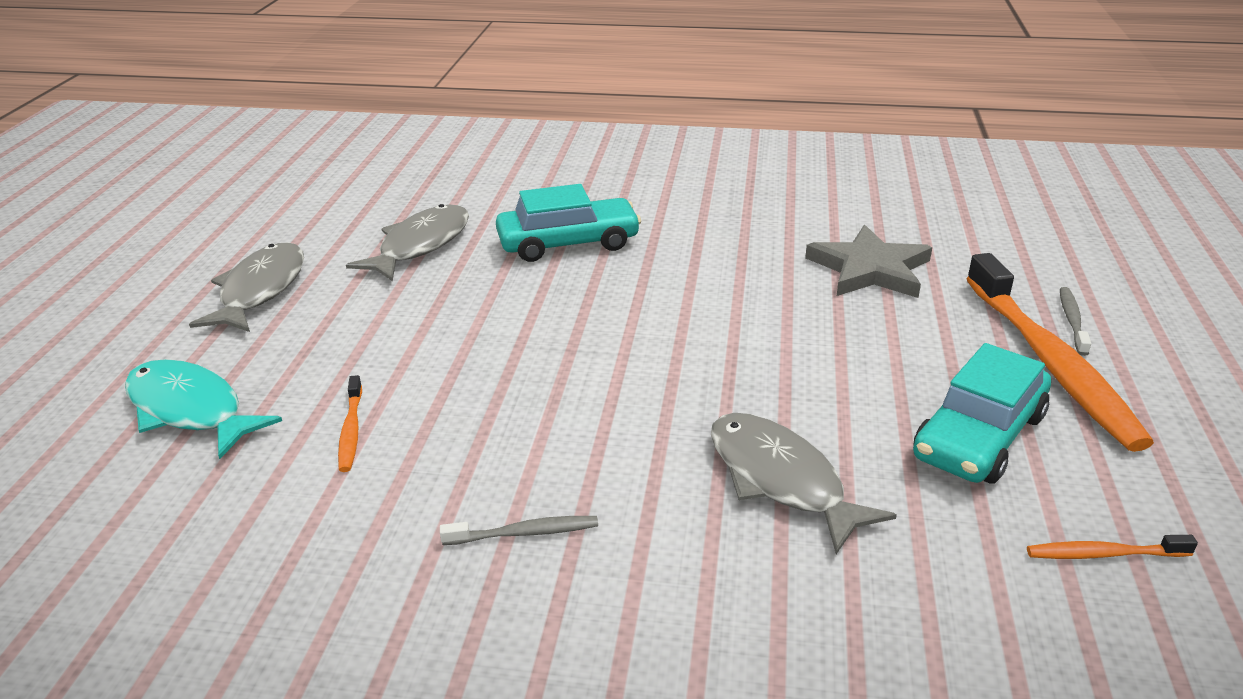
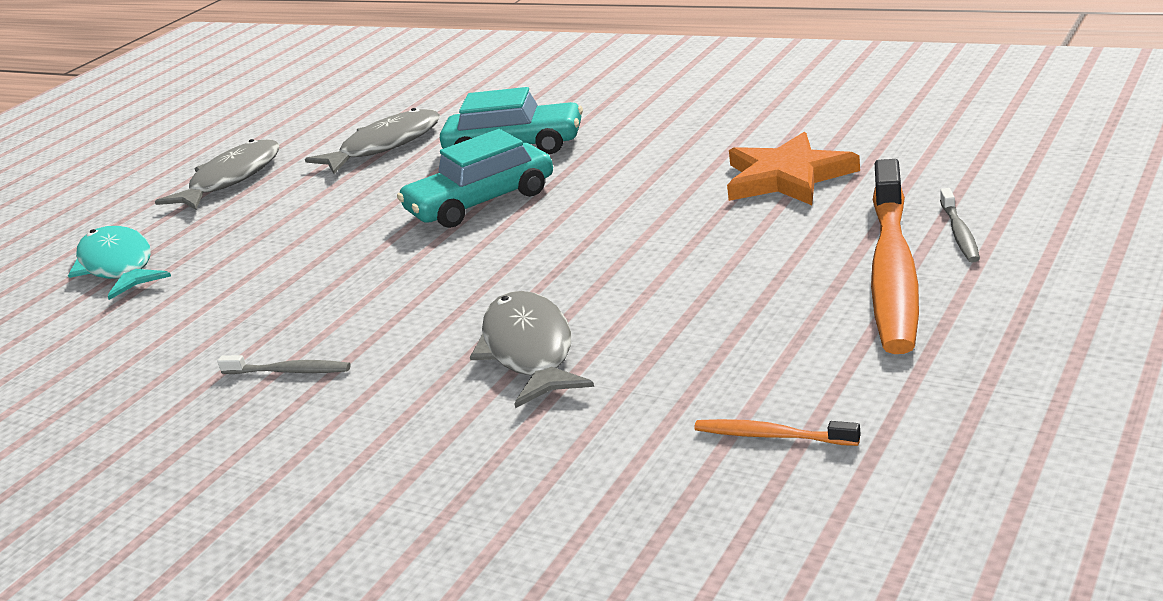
camera: 25 degrees right, 5 degrees down
orange toothbrush [338,375,362,472] -> none
grey star [805,225,932,298] -> orange star [727,132,860,205]
turquoise car [913,343,1051,484] -> turquoise car moved to [397,129,553,228]
grey toothbrush [1060,287,1091,356] -> grey toothbrush turned 150 degrees clockwise [940,188,980,262]

